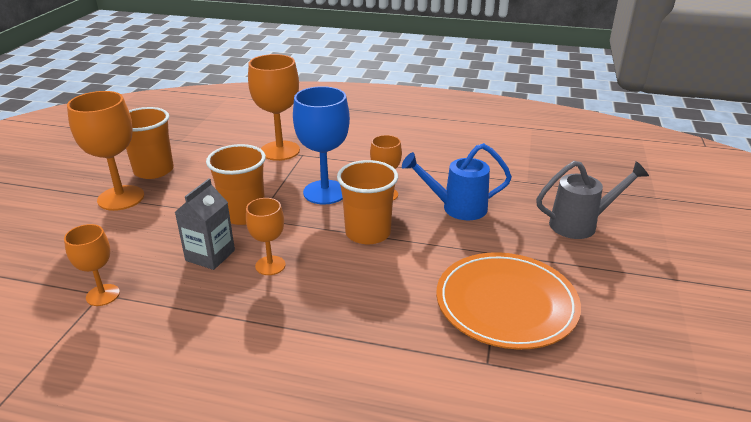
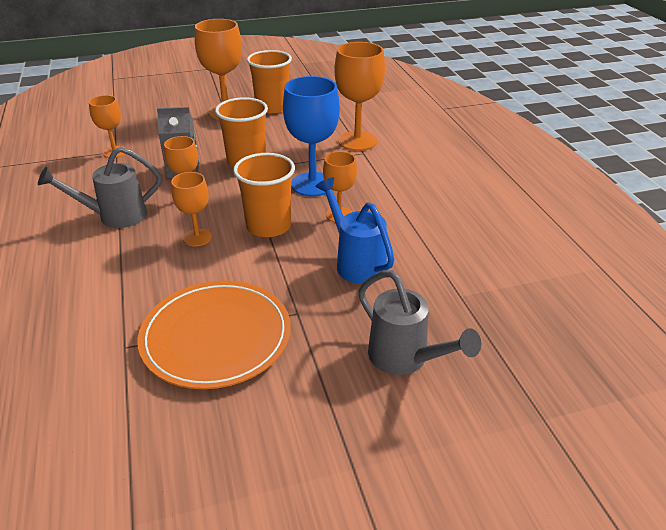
camera: 60 degrees right, 5 degrees up
none -> grey watering can [38,146,162,228]
none -> orange goblet [171,172,212,246]

